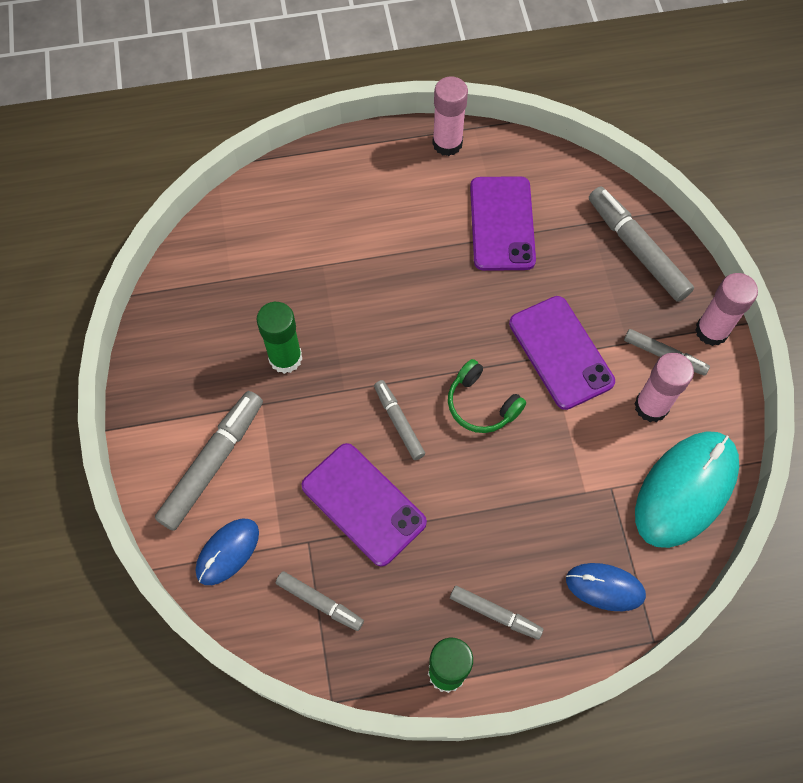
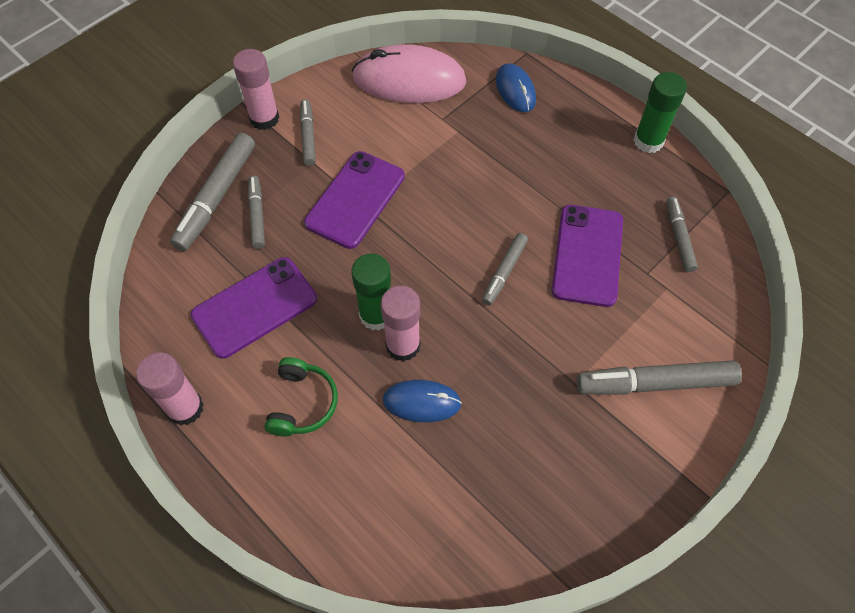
camera: 125 degrees left, 5 degrees down
blue mouse [196,519,259,585] -> blue mouse moved to [383,380,462,422]
green glue stick [257,302,302,374] -> green glue stick moved to [351,254,391,330]
green headphones [448,359,526,433] -> green headphones moved to [264,357,338,436]
grey marker [450,586,544,640] -> grey marker moved to [248,176,265,249]
pink glue stick [634,353,694,422] -> pink glue stick moved to [381,286,421,362]
turquoise mouse [635,431,739,548] -> pink mouse [352,44,466,103]

